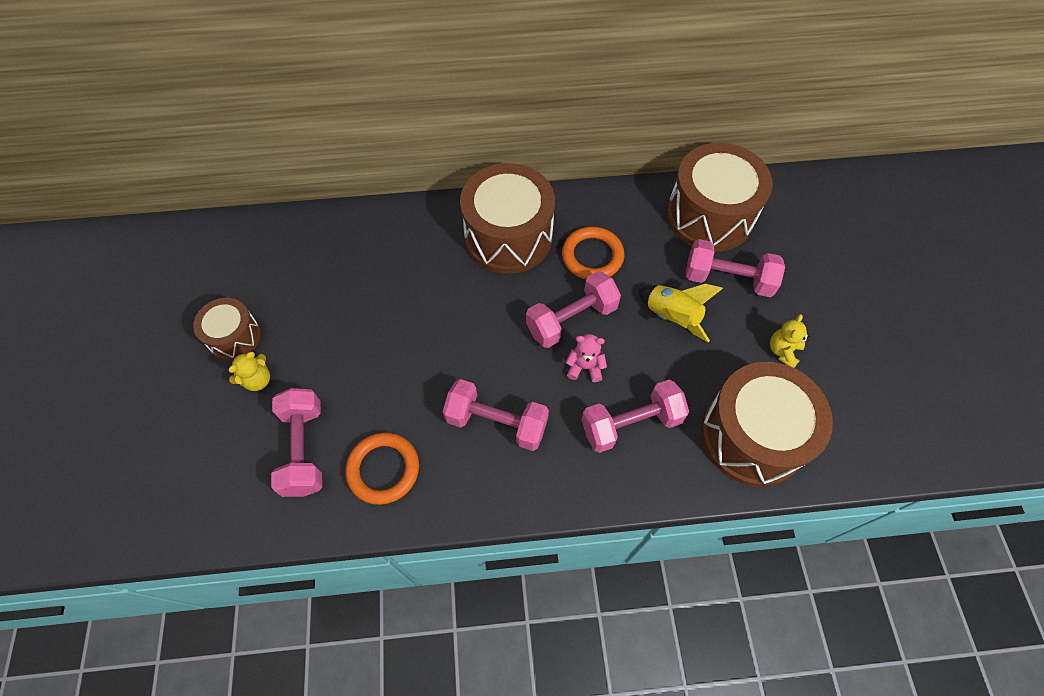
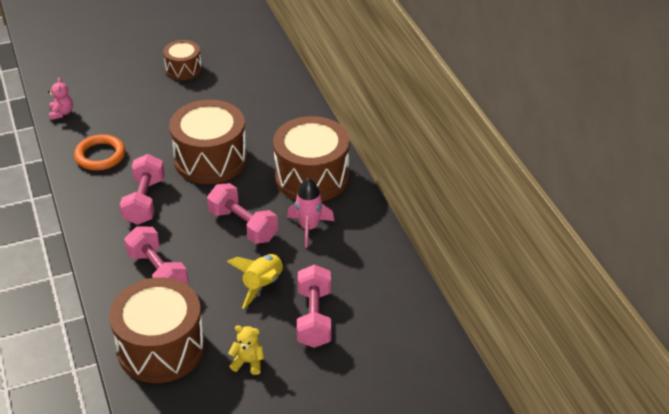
camera: 75 degrees right, 20 degrees down
yellow teddy bear [228,352,270,391] -> none
pink dumbbell [271,388,322,497] -> none
orange ring [562,226,624,280] -> pink rocket [287,178,334,248]
pink teddy bear [566,334,607,382] -> pink teddy bear moved to [48,77,73,120]
brown drum [667,143,773,252] -> brown drum moved to [169,100,247,184]

